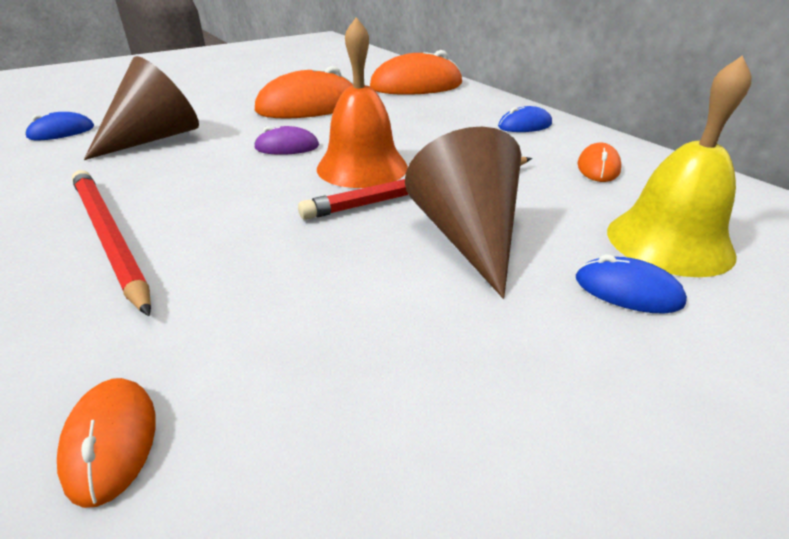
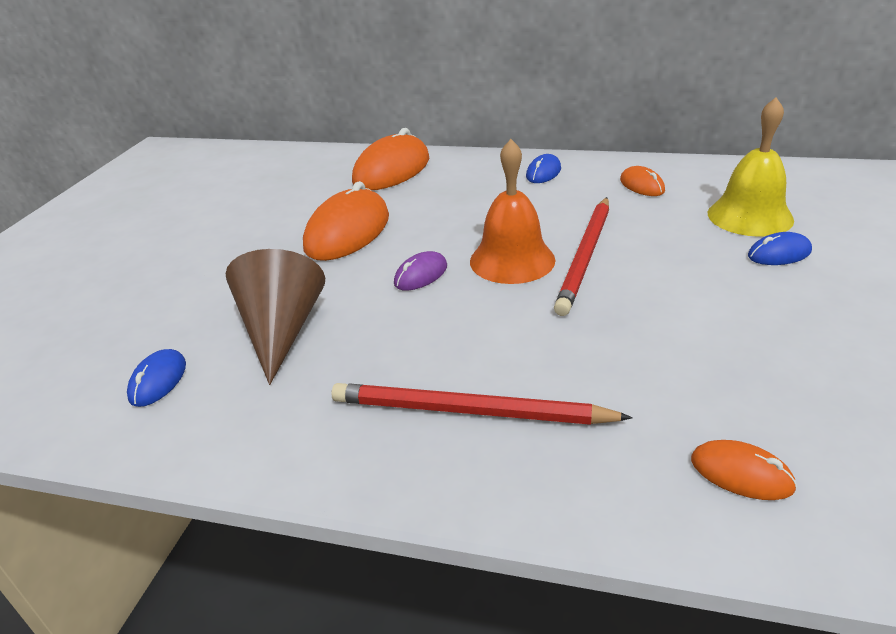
camera: 40 degrees left, 0 degrees up
brown cone [405,127,521,299] -> none

